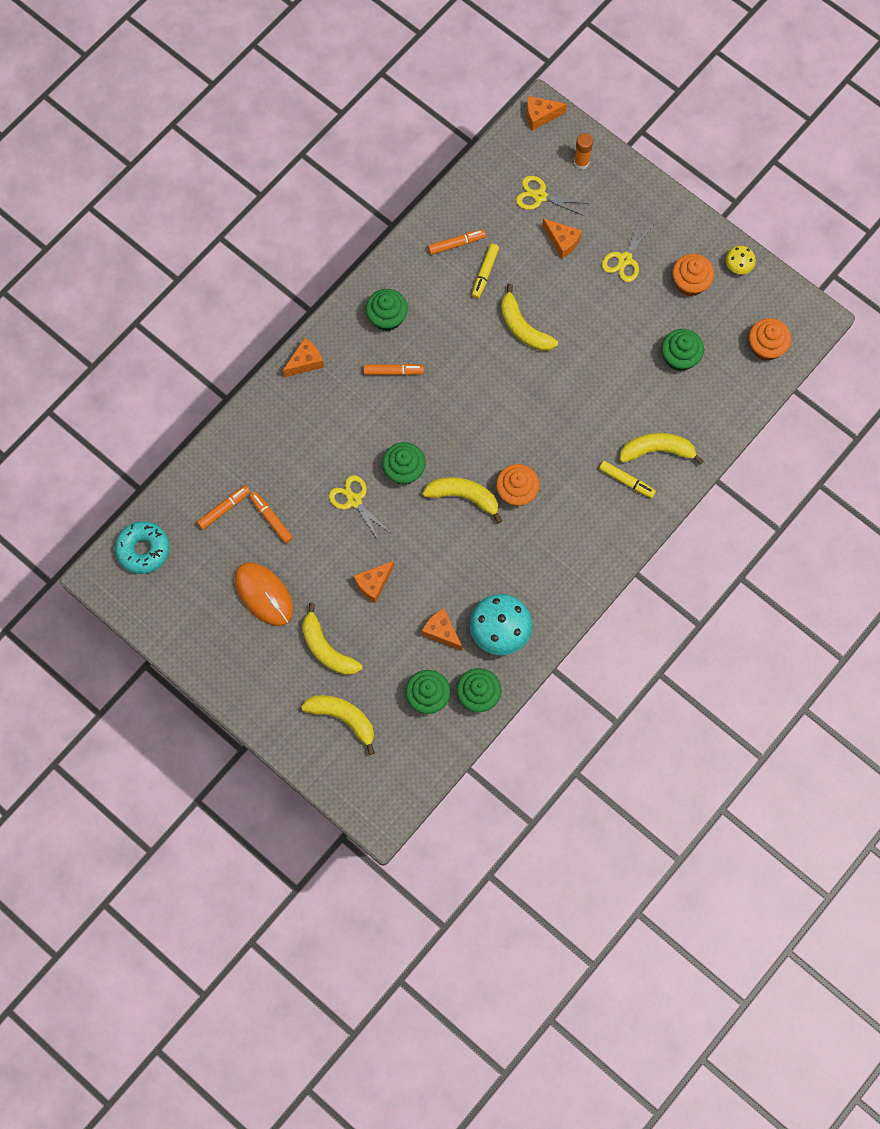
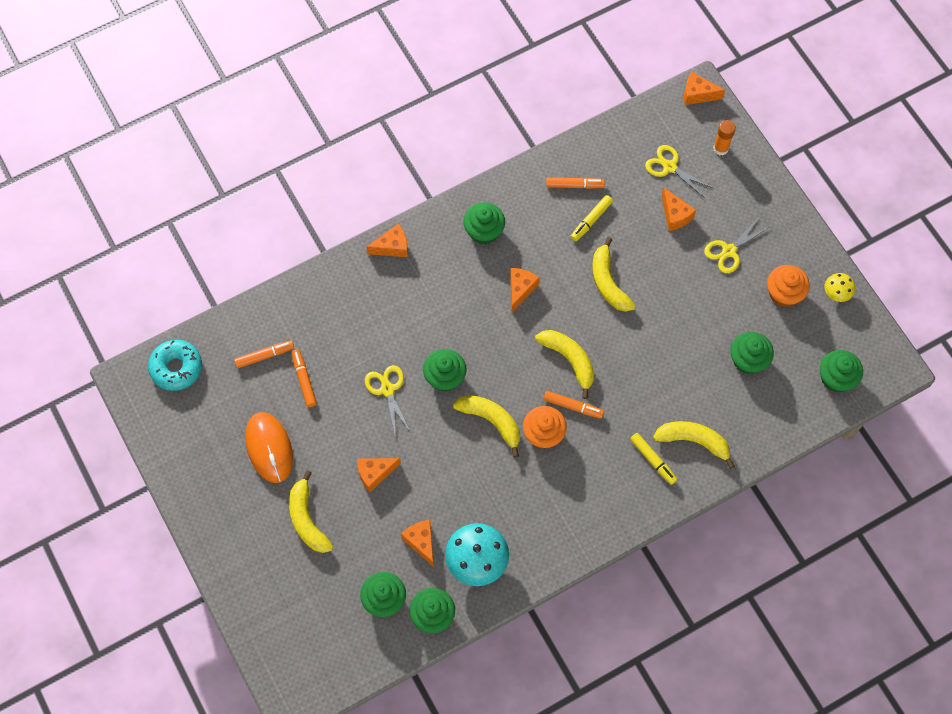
camera: 20 degrees right, 5 degrees down
yellow banana [301,695,375,755] -> yellow banana moved to [535,330,594,399]
orange marker [364,364,424,375] -> orange marker moved to [543,391,604,419]
orange cupcake [749,318,791,361] -> green cupcake [820,350,863,393]
none -> orange cheese [510,268,540,312]

